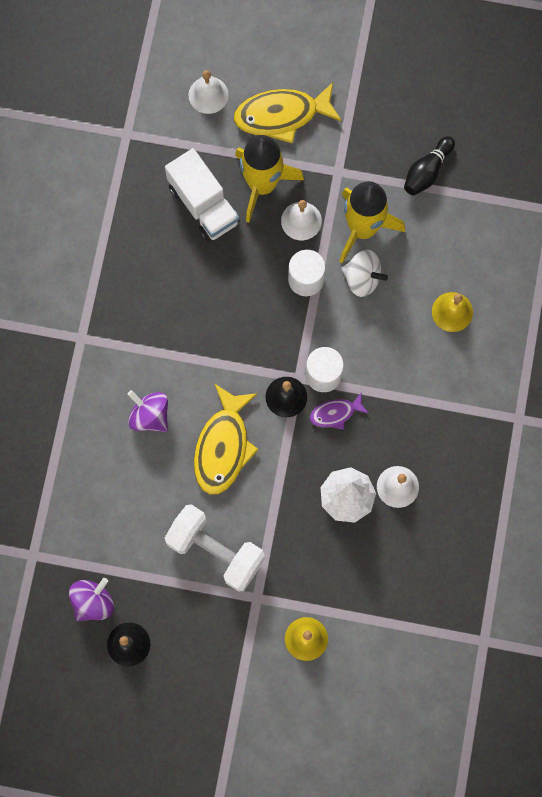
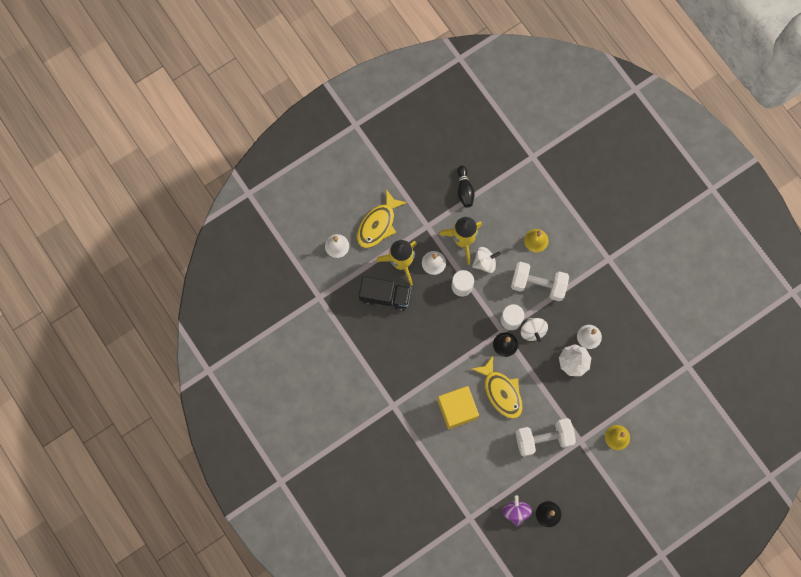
camera: 45 degrees left, 0 degrees up
purple spinning top [127,390,168,432] -> yellow cube [437,386,479,429]
white truck [165,148,240,242] -> black truck [359,276,411,311]
purple fish [310,393,369,430] -> white spinning top [521,318,548,342]
none -> white dumbbell [511,262,569,301]

